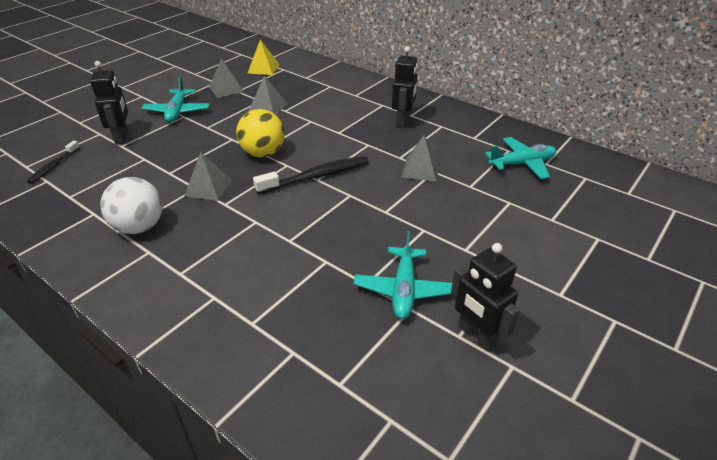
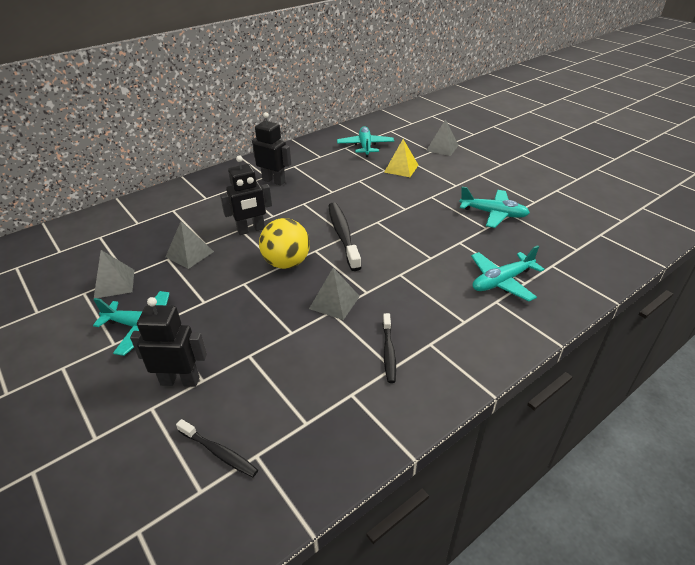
camera: 75 degrees left, 0 degrees up
white ball [100,177,162,234] -> black toothbrush [383,313,396,383]
yellow pyramid [248,39,280,75] -> yellow pyramid moved to [384,139,418,177]
grey pyramid [402,135,440,182] -> grey pyramid moved to [426,119,459,156]
black robot [451,243,520,351] -> black robot moved to [220,155,272,235]
none -> turquoise plane [471,245,544,302]

